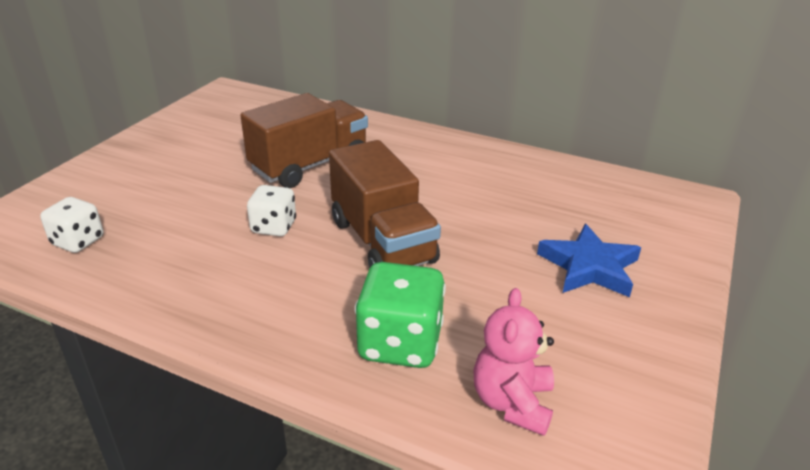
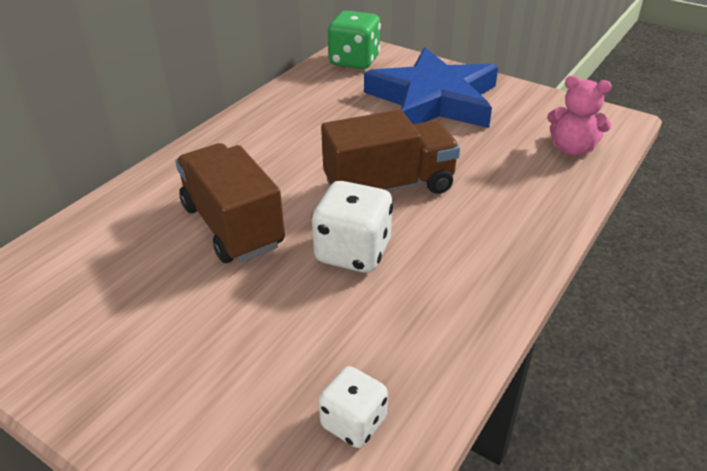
camera: 80 degrees left, 5 degrees up
white dice [247,185,296,236] -> white dice [311,181,393,273], size x1.60
green dice [355,262,446,368] -> green dice moved to [328,11,381,69]
blue star [537,224,641,297] -> blue star [364,48,498,128], size x1.84

